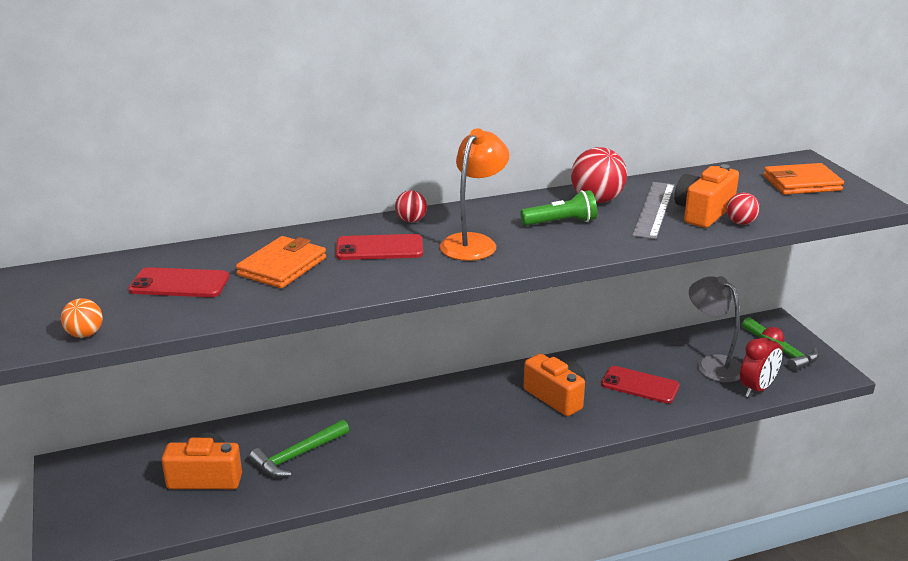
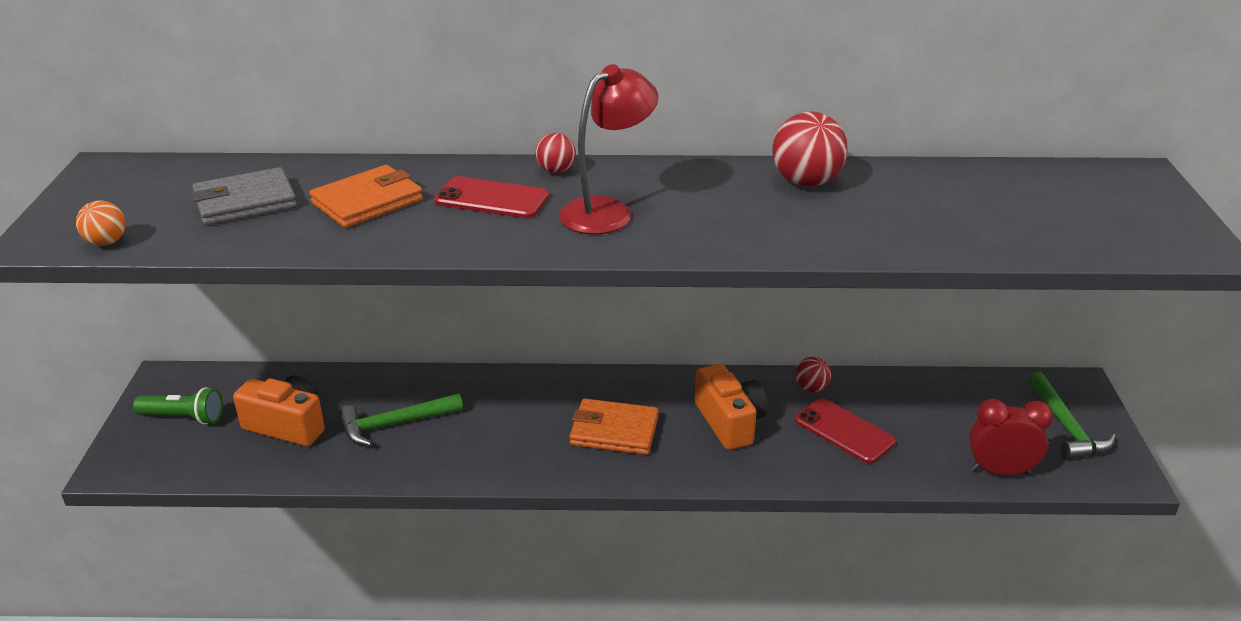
camera: 20 degrees right, 5 degrees up
red phone [128,267,229,297] -> grey wallet [192,167,297,226]
orange lamp [440,128,509,261] -> red lamp [559,64,658,234]
green flashlight [520,190,597,226] -> green flashlight moved to [133,387,223,425]
grey ruler [632,182,675,239] -> none
orange camera [674,164,739,228] -> none
grey lamp [689,276,742,382] -> none
red ball [727,192,760,225] -> red ball moved to [795,357,831,392]
red clock [740,327,785,397] -> red clock turned 150 degrees counterclockwise [969,399,1053,476]
orange wallet [763,163,844,195] -> orange wallet moved to [569,399,659,455]

